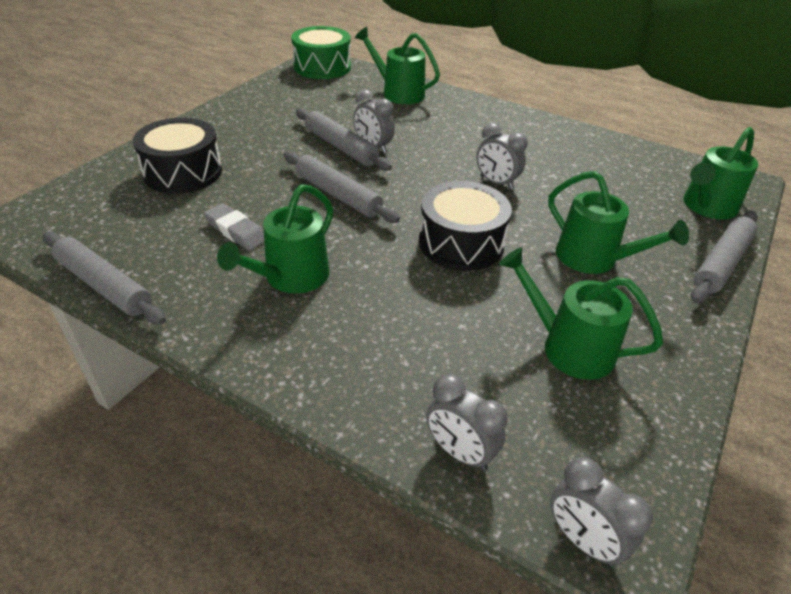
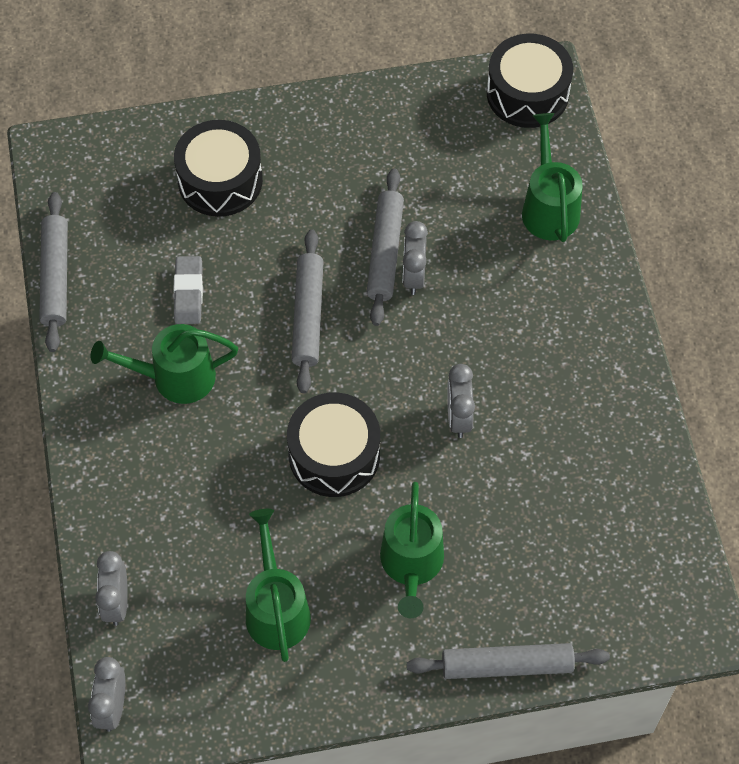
camera: 50 degrees right, 20 degrees up
green drum [291,26,351,79] -> black drum [487,34,573,128]
green watering can [683,127,758,220] -> none

